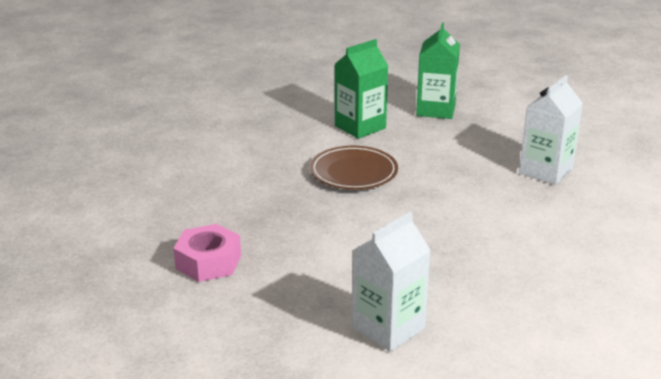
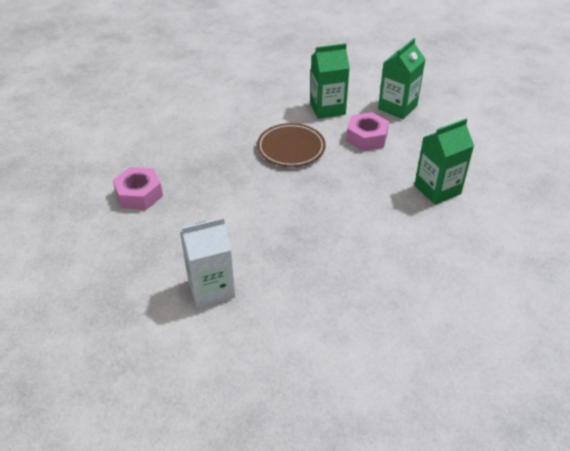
camera: 25 degrees right, 15 degrees up
white carton [519,75,583,185] -> green carton [414,119,474,205]
none -> pink nut [346,112,389,151]

